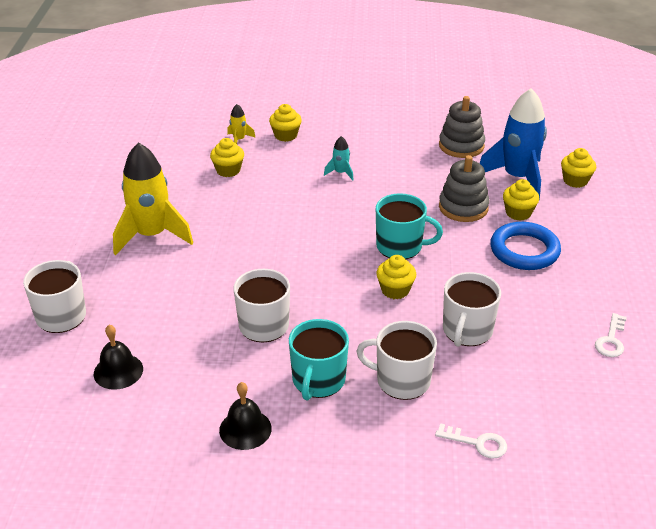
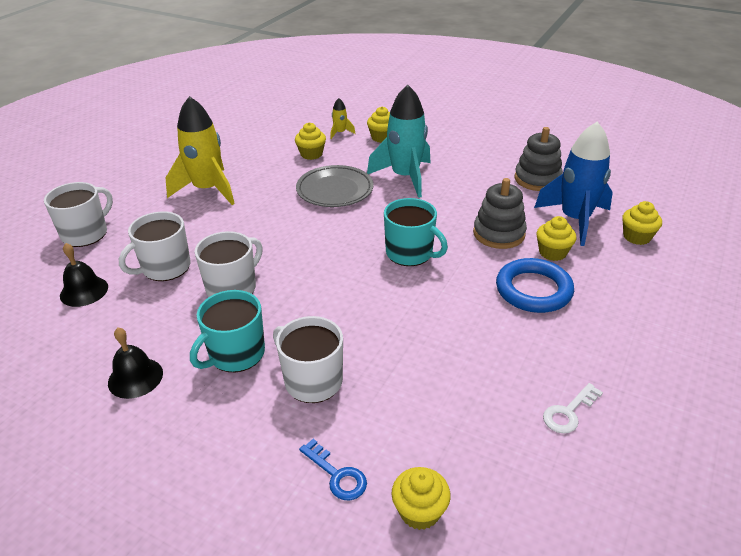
camera: 25 degrees right, 0 degrees up
turquoise rocket [324,136,354,181] -> turquoise rocket [367,85,430,198], size x2.32
yellow cupcake [376,255,416,299] -> yellow cupcake moved to [391,467,451,530]
white key [435,423,507,459] -> blue key [299,439,367,500]
white mug [443,272,501,347] -> white mug moved to [119,211,191,281]
none -> grey plate [296,165,374,207]

